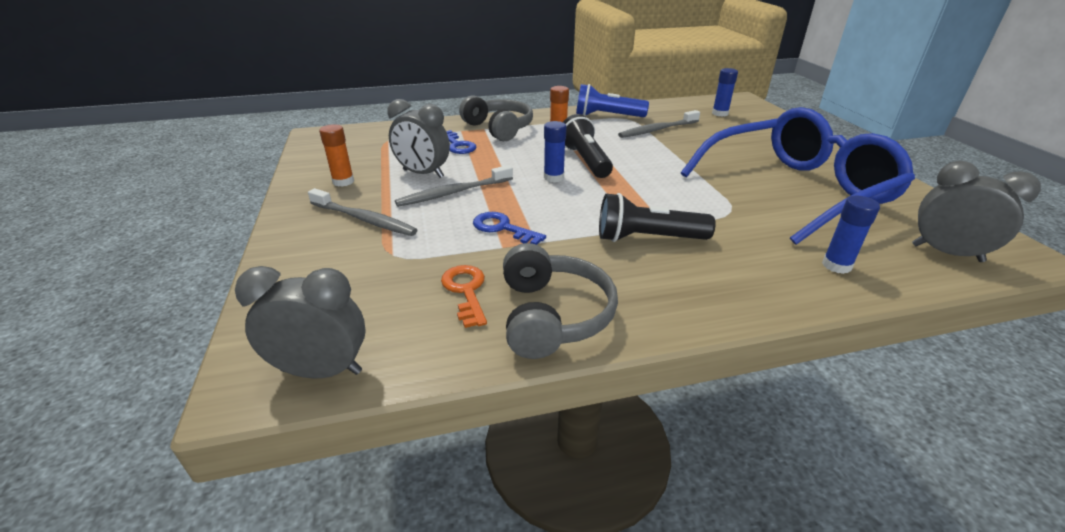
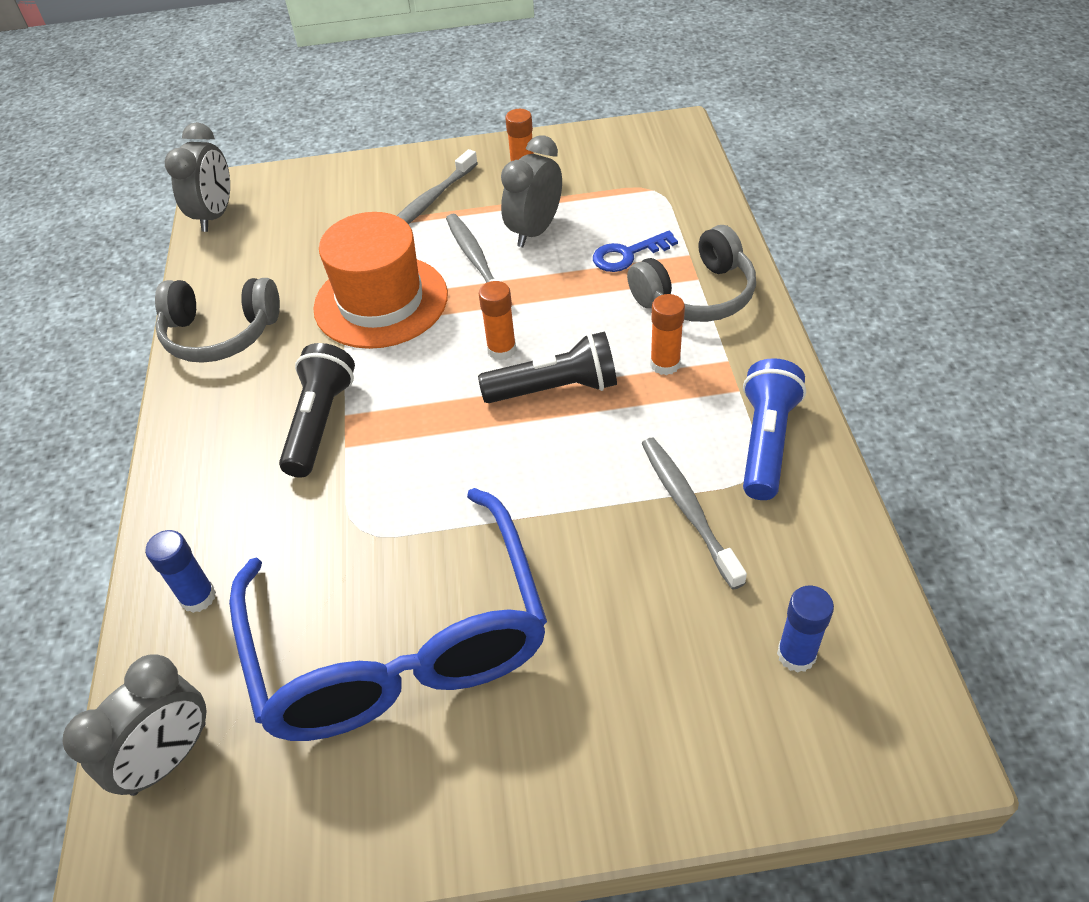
camera: 100 degrees right, 15 degrees up
orange key [441,265,487,328] -> none
blue key [473,212,546,245] -> orange hat [313,212,448,349]
blue glue stick [544,121,566,183] -> orange glue stick [479,281,516,361]

